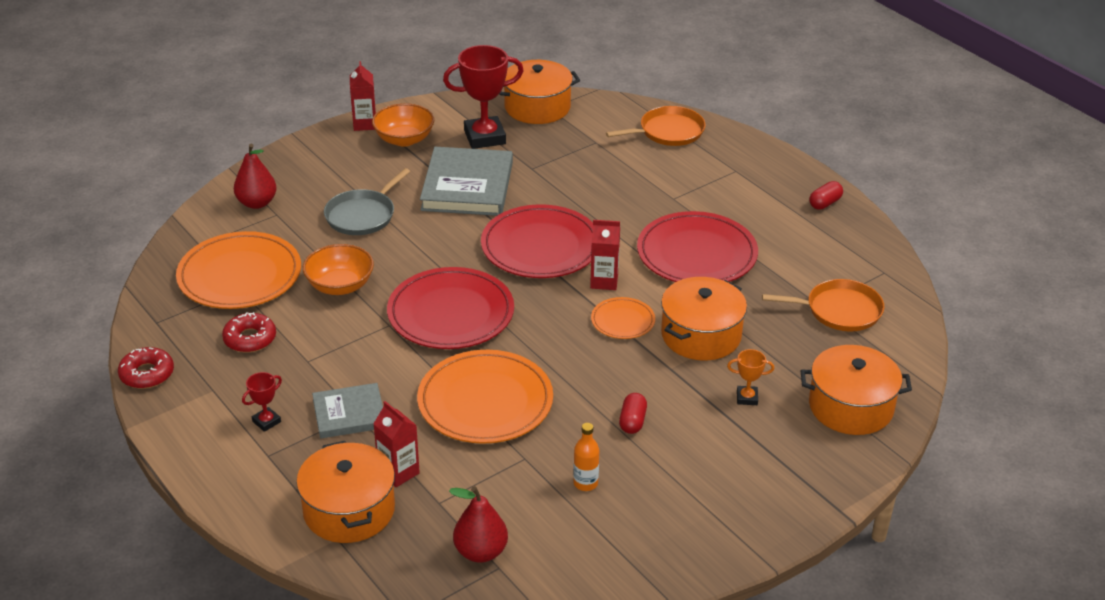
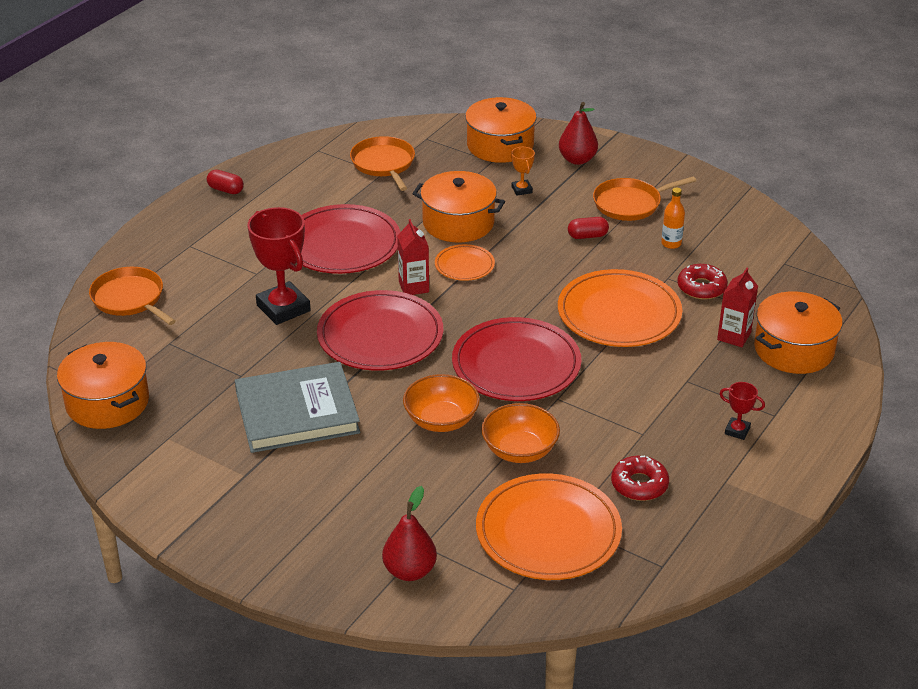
camera: 110 degrees left, 0 degrees up
red donut [118,347,174,389] -> red donut moved to [677,264,728,300]
grey book [312,383,383,439] -> none
grey pan [324,168,410,235] -> none
red carton [350,61,376,131] -> none
orange bowl [372,103,434,147] -> orange bowl moved to [403,374,480,432]
red trophy [443,45,524,149] -> red trophy moved to [248,207,311,325]
red pear [449,486,508,563] -> red pear moved to [559,102,598,165]
none -> orange pan [593,176,696,221]

